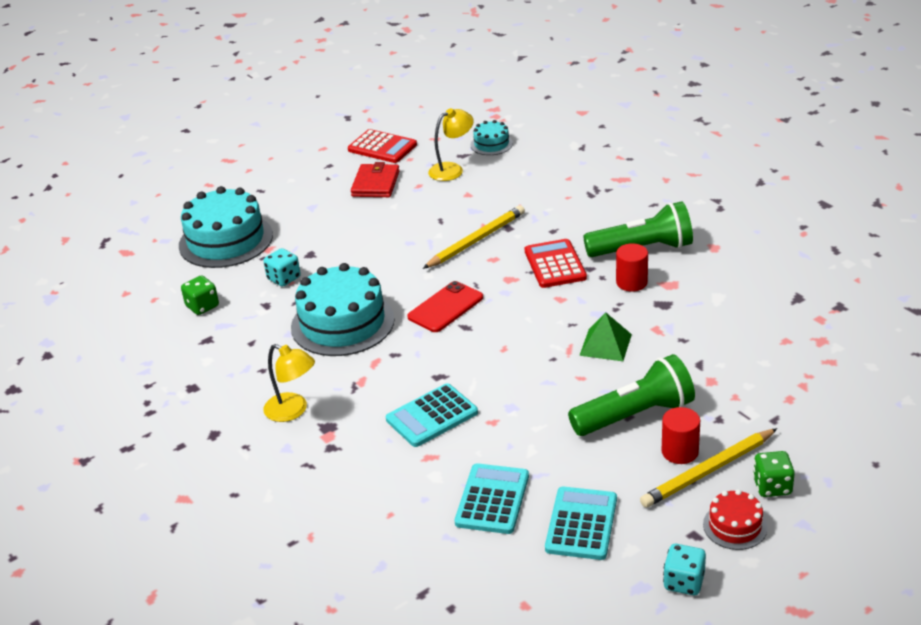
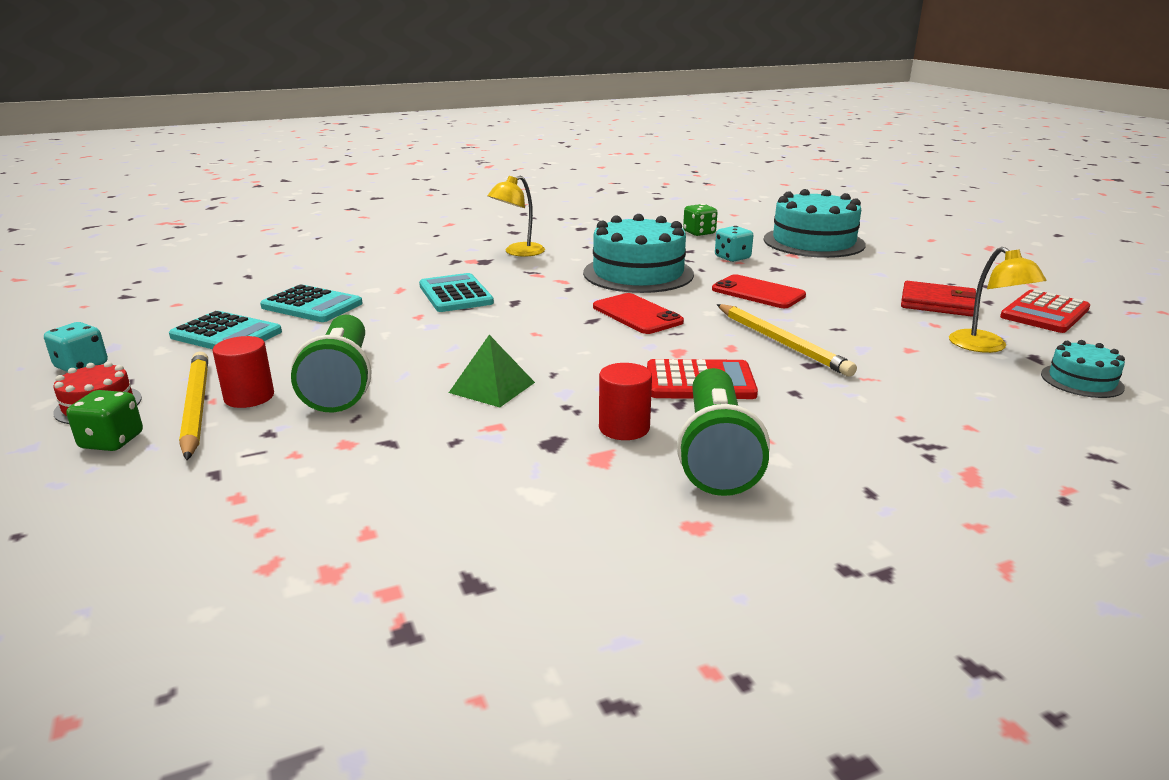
camera: 100 degrees right, 10 degrees down
none -> red phone [712,274,806,308]

